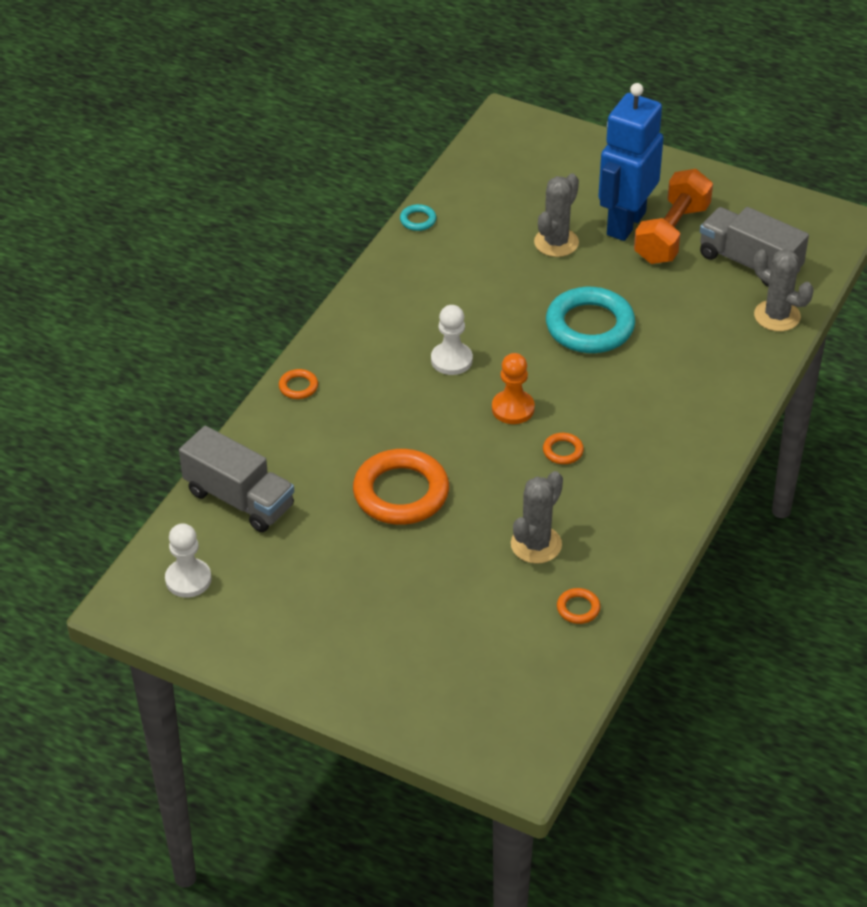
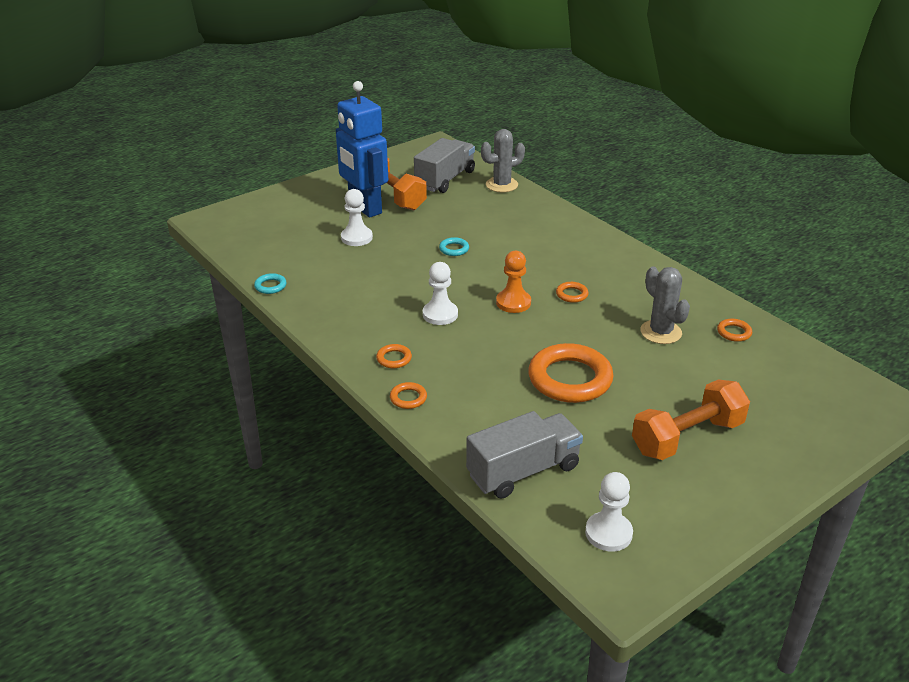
camera: 65 degrees left, 10 degrees down
grey cactus [534,174,579,257] -> white pawn [341,189,373,246]
turquoise ring [546,287,635,353] -> turquoise ring [439,237,469,256], size x0.43
grey truck [700,207,809,287] -> grey truck turned 150 degrees clockwise [414,138,475,193]
none -> orange ring [376,344,412,368]
none -> orange dumbbell [632,379,750,460]

